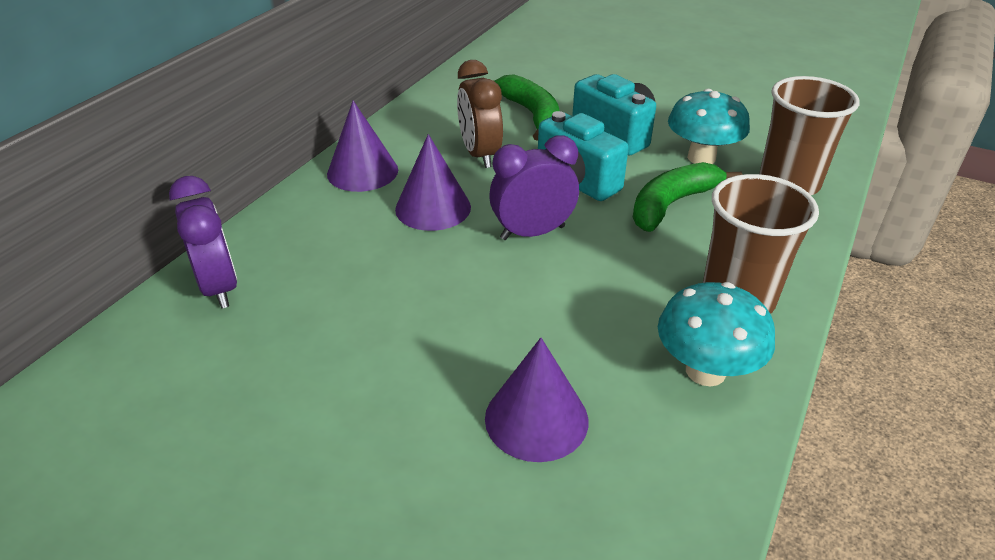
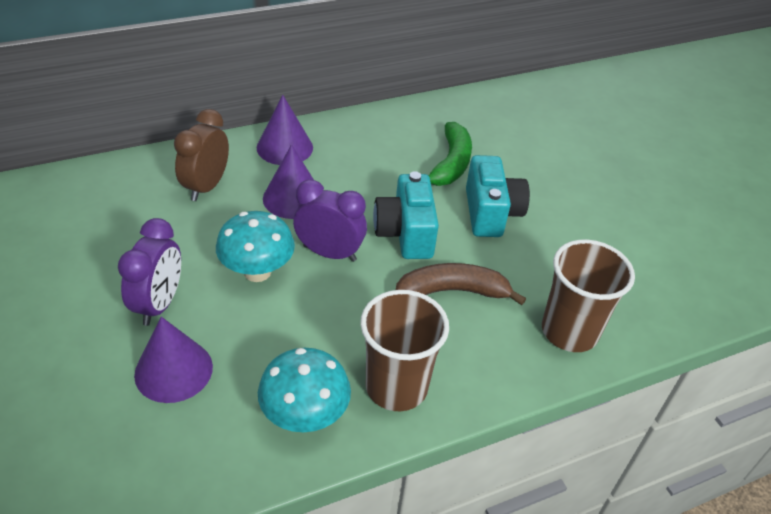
camera: 35 degrees right, 5 degrees up
purple clock [169,176,237,309] -> purple clock moved to [118,218,181,326]
brown clock [457,60,503,168] -> brown clock moved to [174,109,229,201]
green banana [633,162,743,232] -> brown banana [396,263,526,305]
turquoise mushroom [668,89,750,164] -> turquoise mushroom moved to [216,211,295,282]

